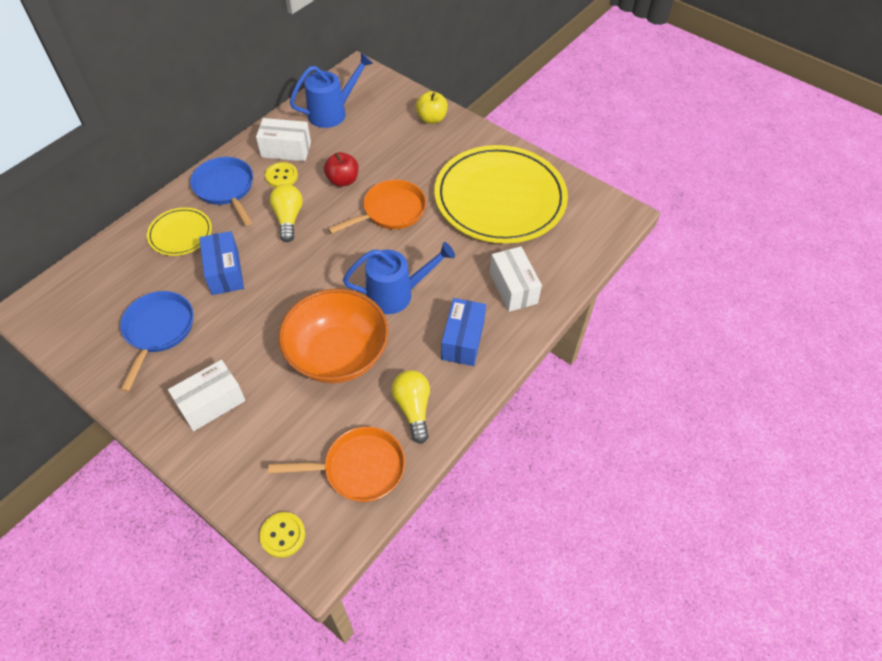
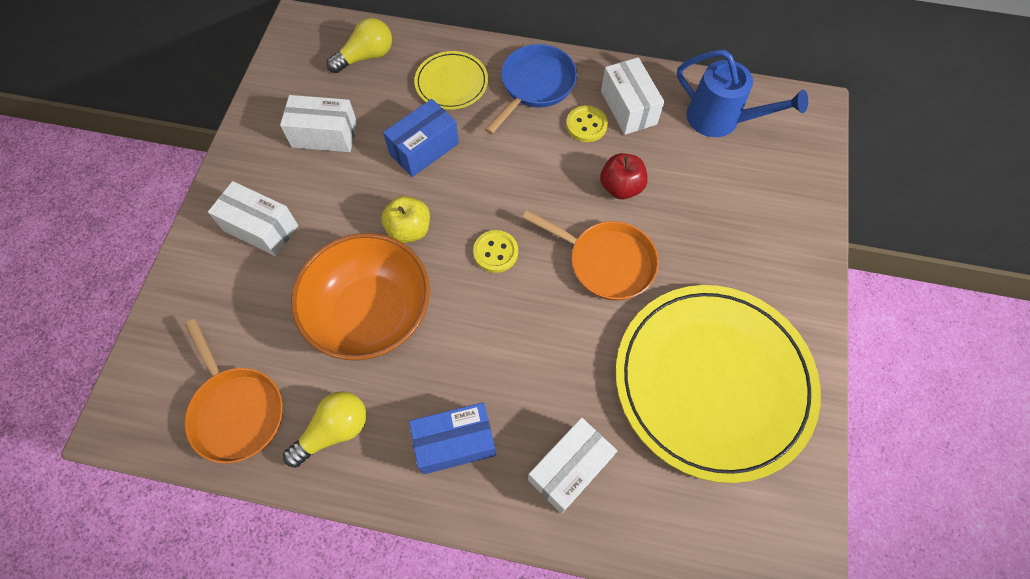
camera: 65 degrees right, 10 degrees up
blue pan [120,291,193,392] -> white box [280,95,357,152]
yellow button [260,512,305,558] -> yellow button moved to [473,230,518,273]
yellow light bulb [270,184,303,242] -> yellow light bulb moved to [327,18,392,73]
blue watering can [343,242,455,314] -> none
yellow apple [416,91,448,124] -> yellow apple moved to [381,196,430,243]

